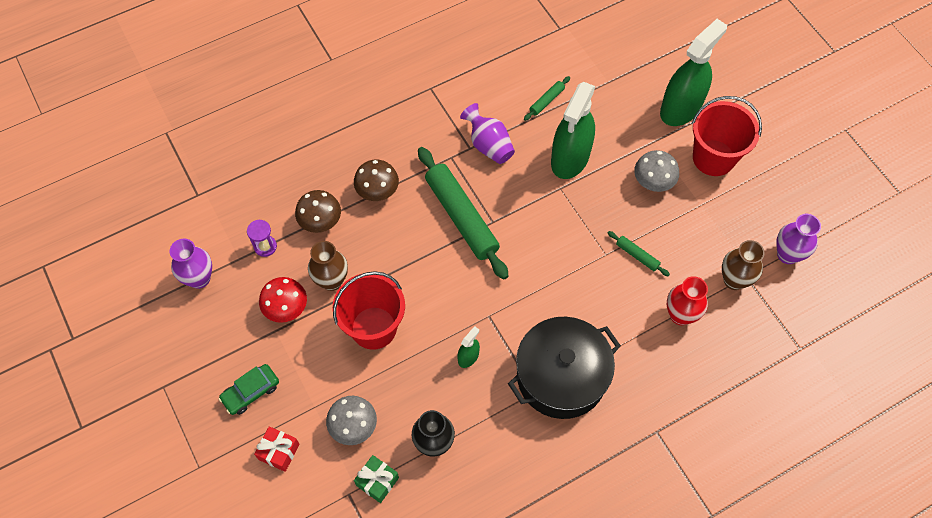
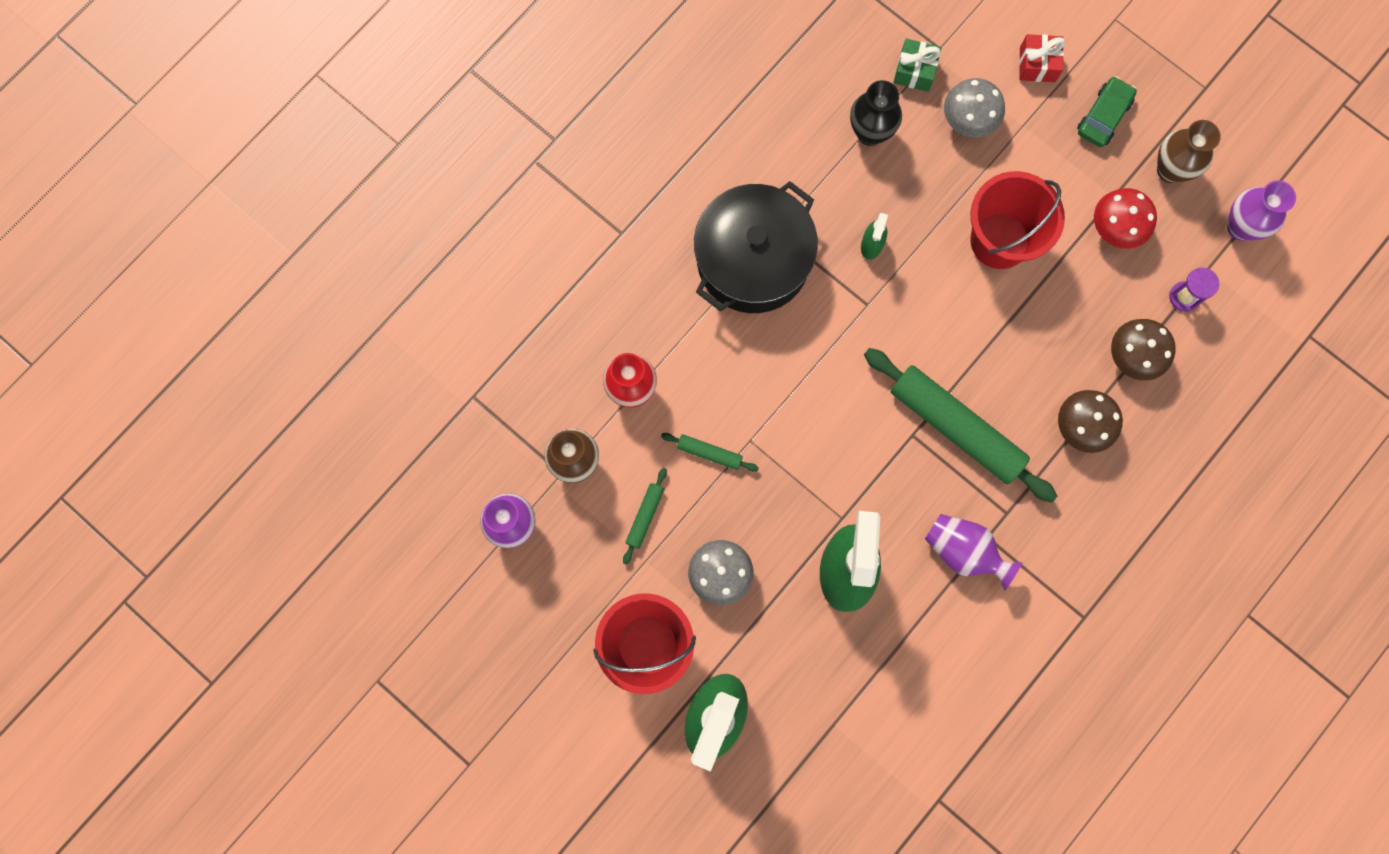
camera: 160 degrees right, 15 degrees up
brown vase [308,241,348,291] -> brown vase moved to [1157,120,1221,183]
green rolling pin [524,76,570,121] -> green rolling pin moved to [623,468,667,565]

